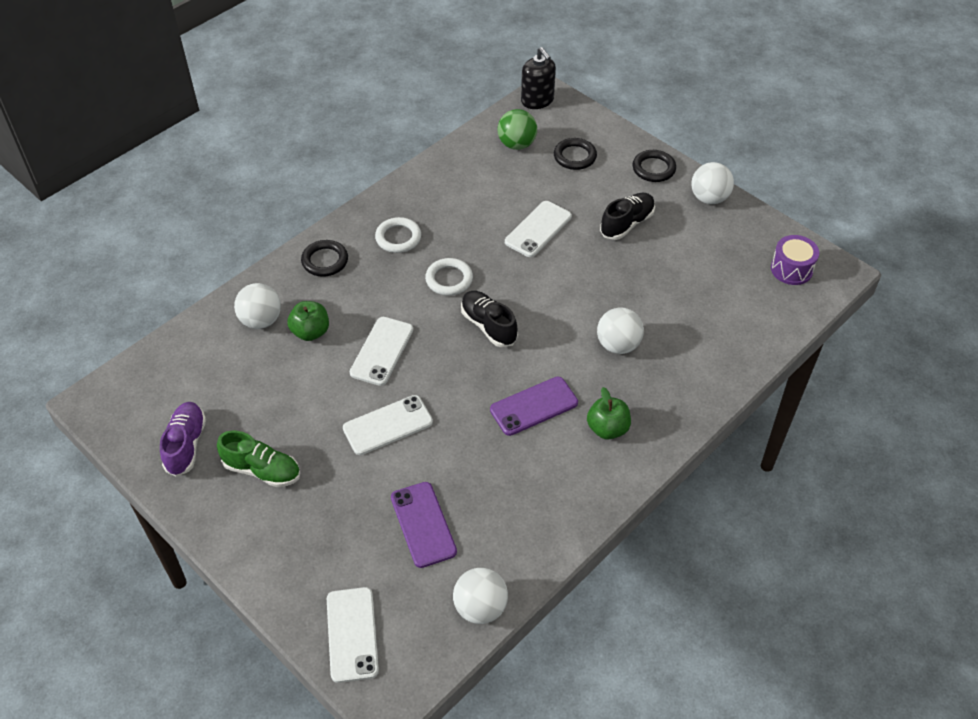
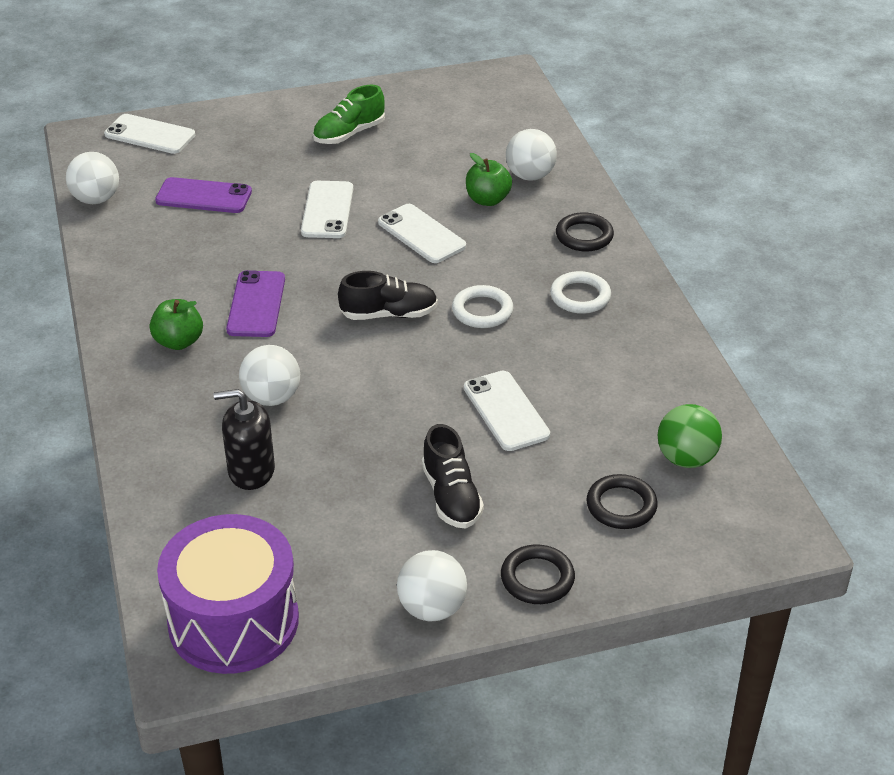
camera: 120 degrees right, 10 degrees down
purple shoe [160,402,206,477] -> none
black soap dispenser [521,47,556,109] -> black soap dispenser moved to [214,389,275,490]
purple drum [771,235,819,285] -> purple drum [157,514,299,674], size x1.93

